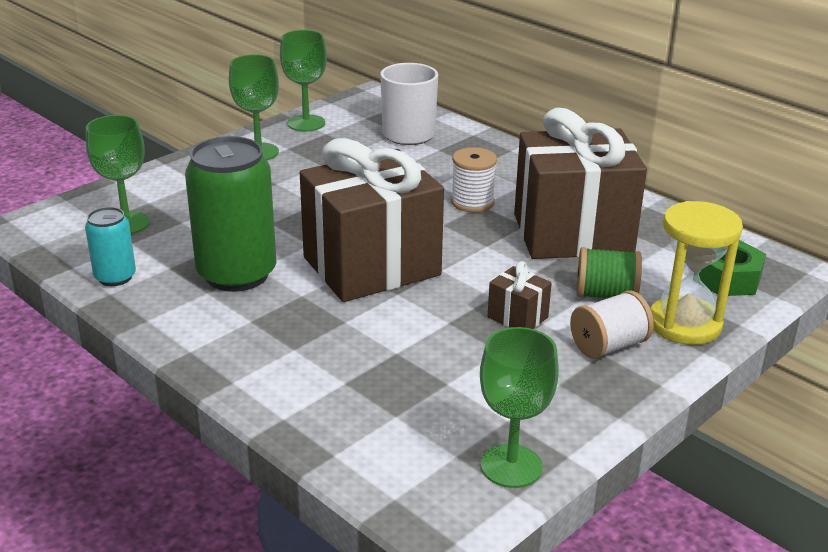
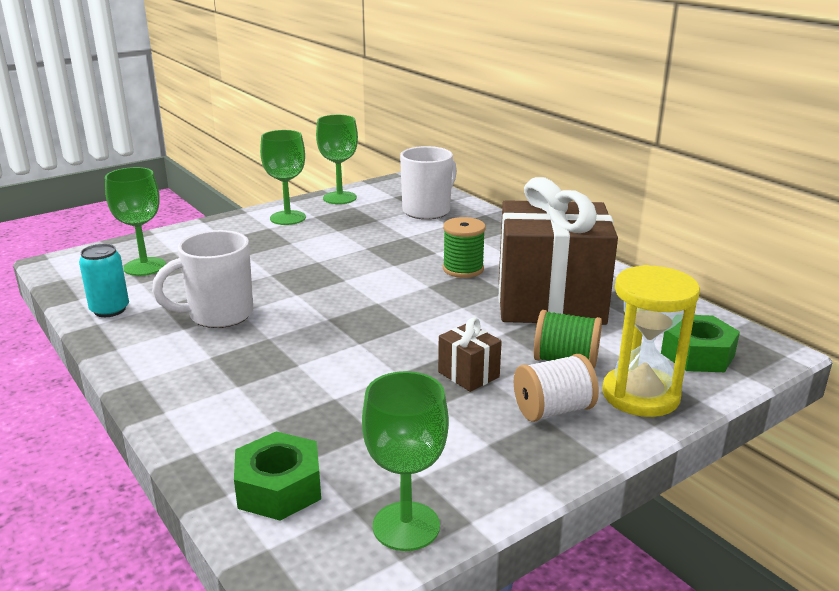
camera: 10 degrees right, 5 degrees down
green can [185,136,276,292] -> white mug [152,230,253,328]
brown gift [300,138,444,302] -> none
white spool [451,147,497,213] -> green spool [443,217,486,278]
none -> green nut [234,432,321,521]

